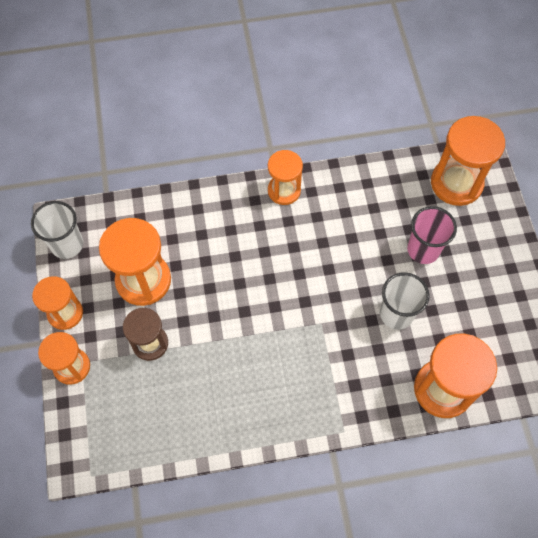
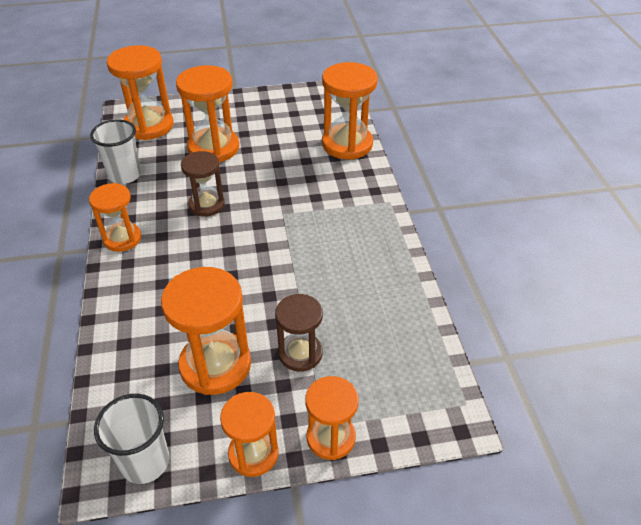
camera: 90 degrees left, 20 degrees down
white cup [380,272,430,330] -> white cup moved to [90,119,141,184]
pink cup [407,206,457,264] -> orange hourglass [176,65,239,163]
none -> brown hourglass [181,151,225,217]

